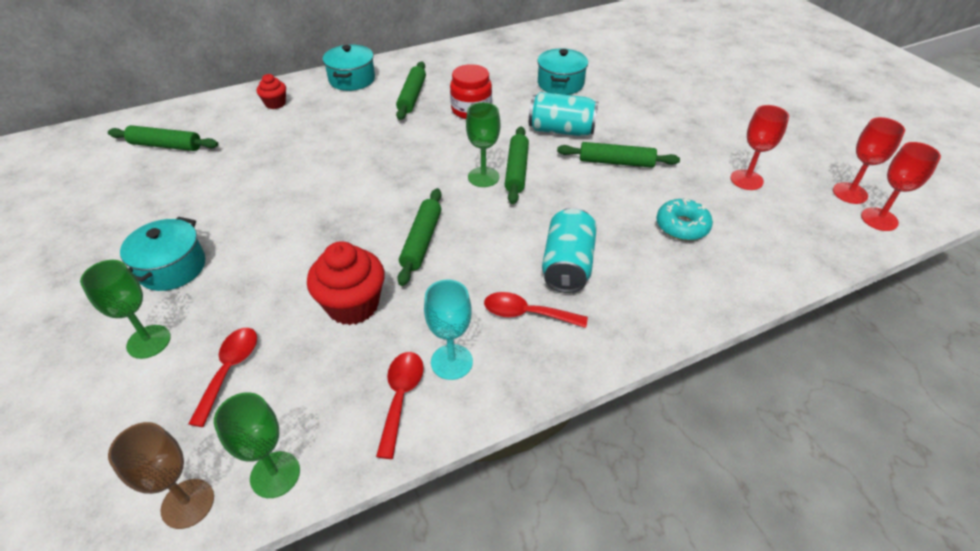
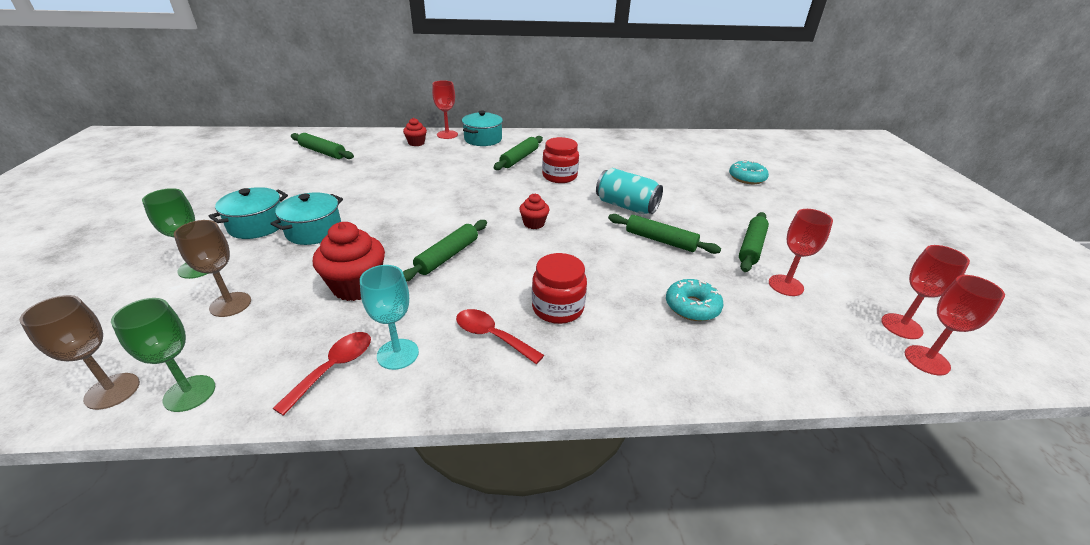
camera: 20 degrees right, 10 degrees down
red spoon [188,328,257,427] -> brown goblet [174,220,251,317]
green goblet [466,102,500,187] -> red cupcake [519,194,549,229]
green rolling pin [504,127,529,204] -> green rolling pin moved to [739,212,769,272]
turquoise pot [537,48,588,95] -> turquoise pot moved to [271,192,343,245]
turquoise can [542,208,597,293] -> red jar [532,253,587,324]
none -> red goblet [432,80,458,139]
none -> turquoise donut [729,160,769,184]

